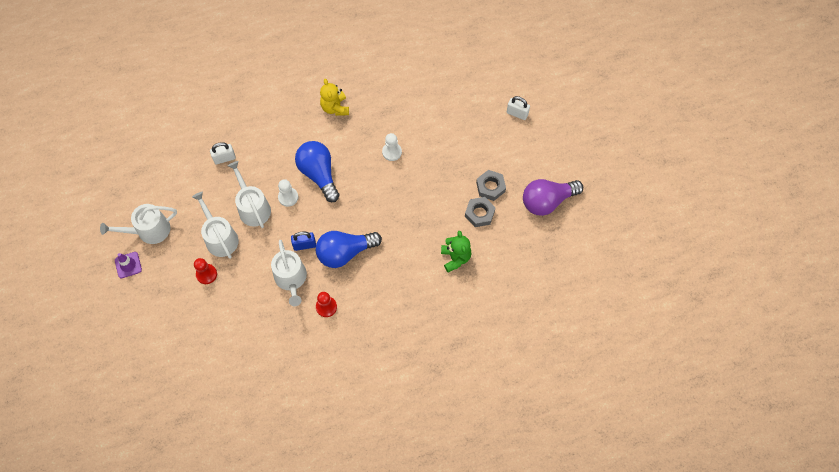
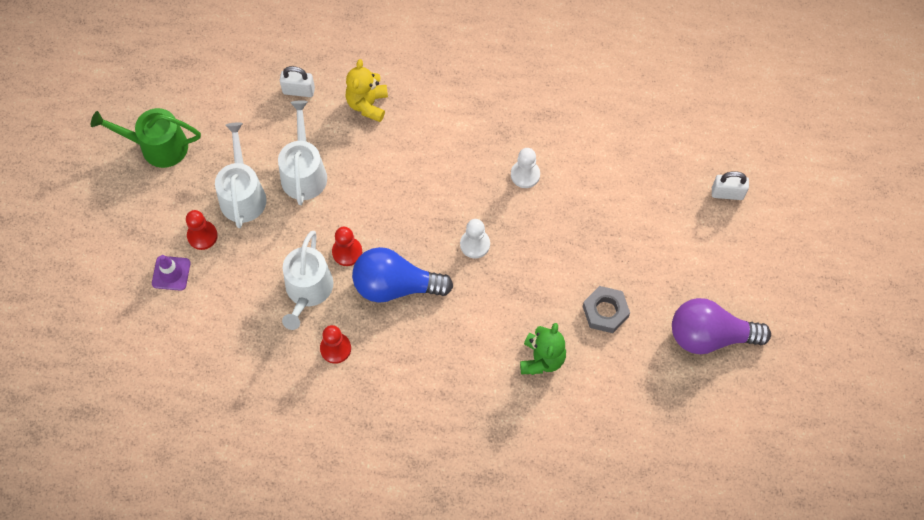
camera: 25 degrees right, 0 degrees up
white watering can [100,204,177,244] -> green watering can [91,108,201,168]
purple traffic cone [115,252,142,278] -> purple traffic cone moved to [152,255,191,291]
white pawn [278,179,298,207] -> white pawn moved to [460,219,490,259]
blue padlock [291,231,316,251] -> red pawn [332,227,362,266]
blue light bulb [295,141,340,202] -> none
yellow teddy bear [320,79,349,116] -> yellow teddy bear moved to [346,59,388,122]
grey nut [476,170,506,201] -> none
white padlock [507,96,530,120] -> white padlock turned 45 degrees counterclockwise [712,171,749,200]

